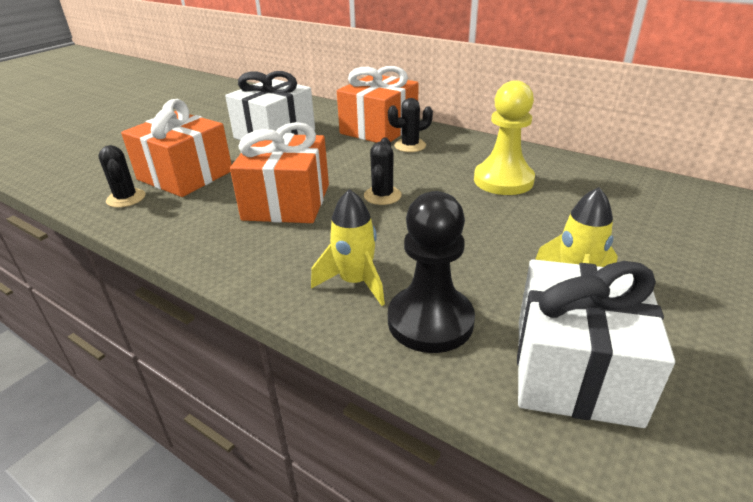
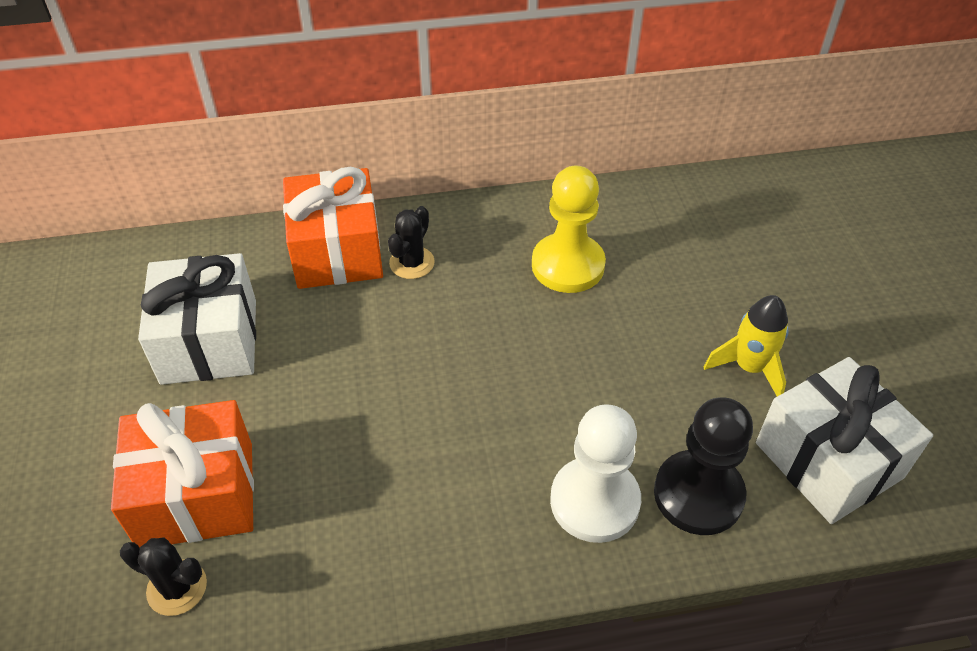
camera: 45 degrees left, 15 degrees up
orange gift [230,122,329,223] -> none
yellow rocket [311,189,385,306] -> white pawn [550,404,641,543]
black cactus [364,137,402,205] -> none

